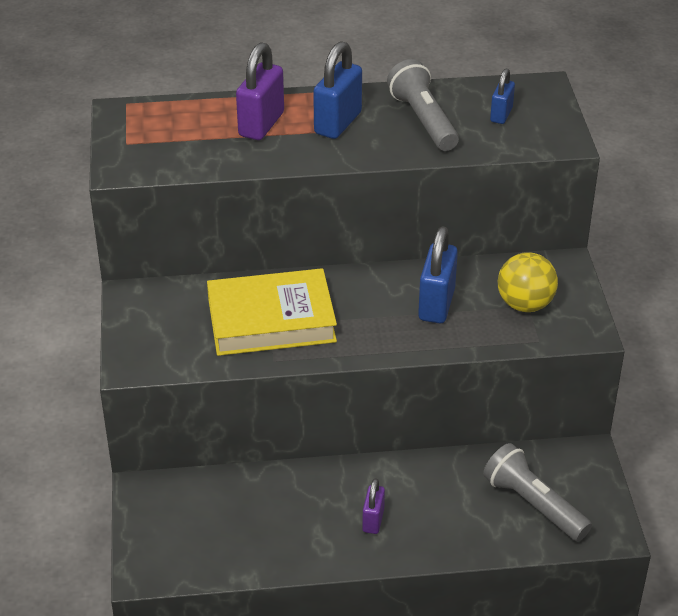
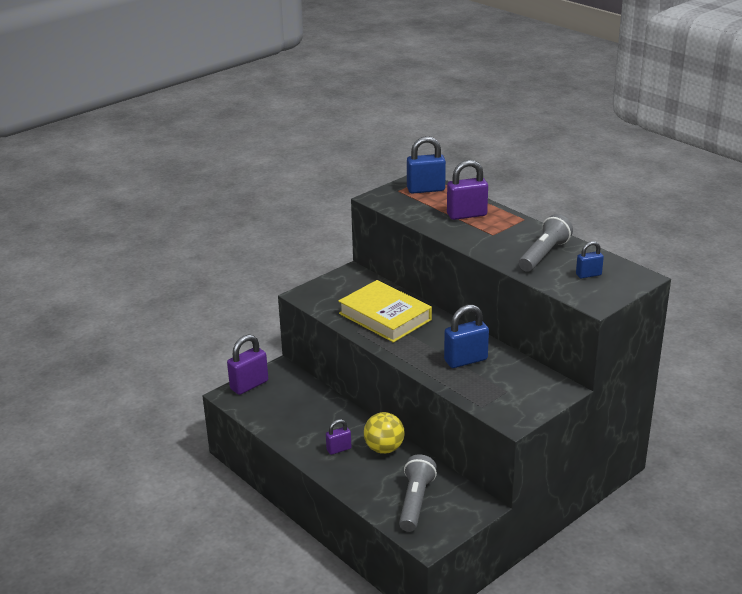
camera: 55 degrees right, 10 degrees down
blue padlock [313,41,362,139] -> blue padlock moved to [407,136,446,194]
yellow ball [498,252,558,312] -> yellow ball moved to [364,412,405,454]
none -> purple padlock [227,335,268,395]

